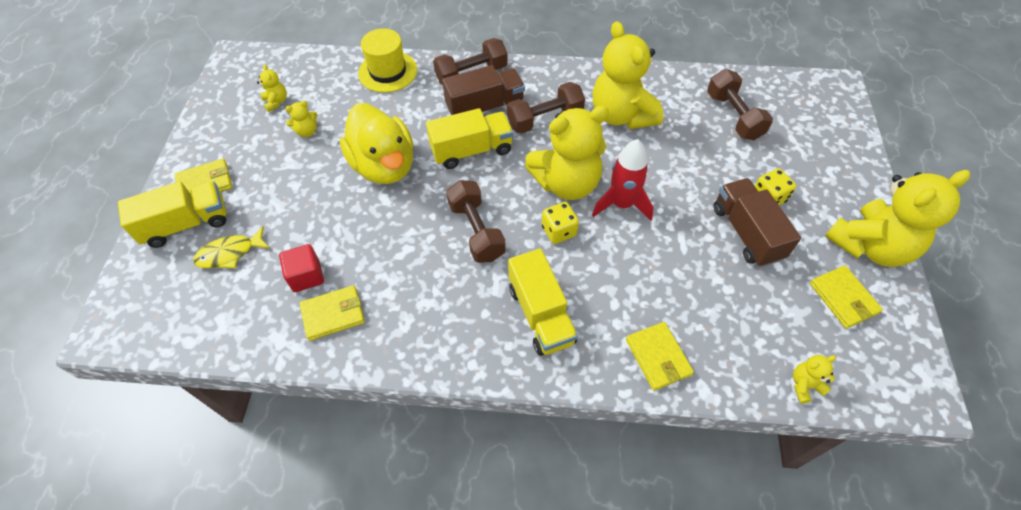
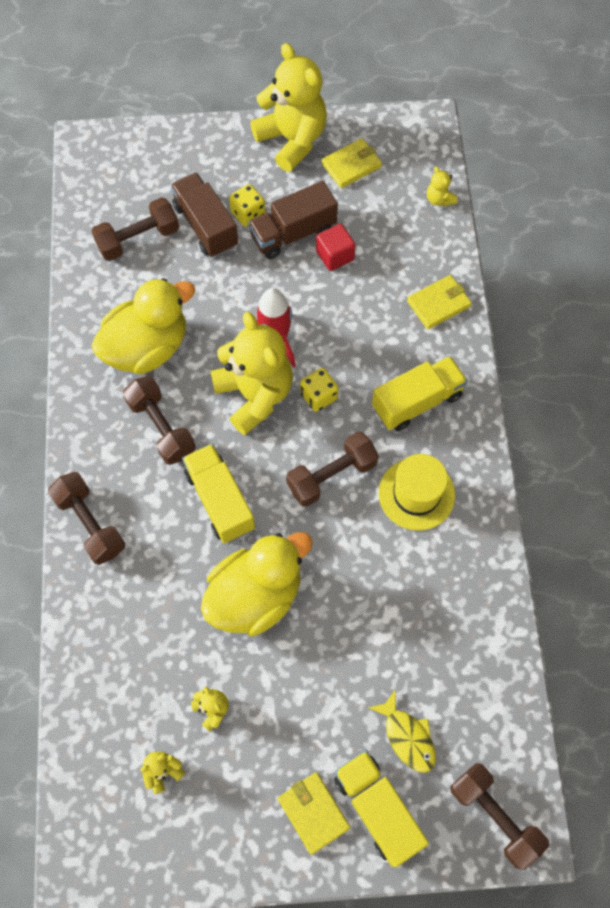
camera: 100 degrees left, 10 degrees up
red cube [279,244,324,292] -> red cube moved to [316,223,356,271]
yellow wallet [300,285,365,341] -> none
yellow hat [358,28,417,93] -> yellow hat moved to [379,454,455,531]
brown truck [442,65,525,115] -> brown truck moved to [170,172,238,257]
yellow teddy bear [593,21,663,129] -> yellow duck [92,278,195,374]
none -> brown dumbbell [450,763,549,870]

